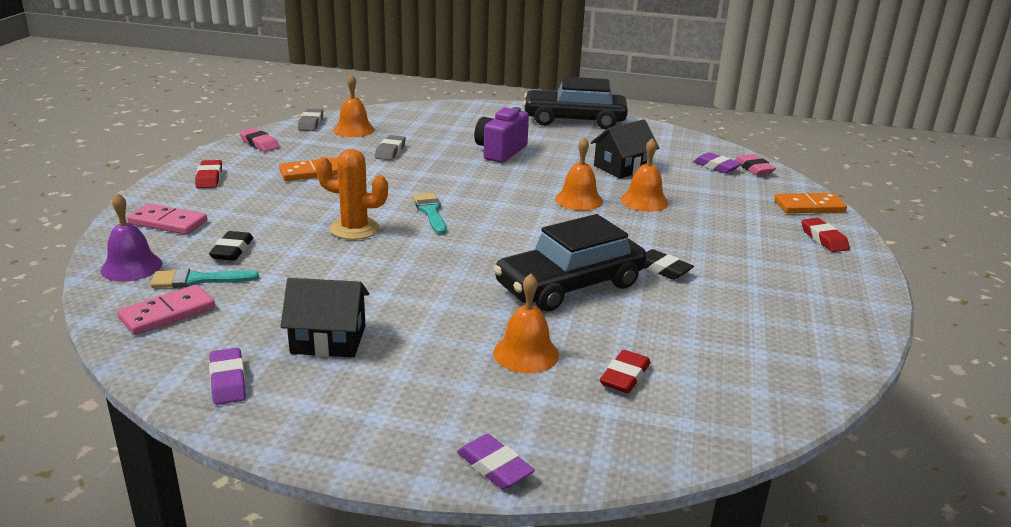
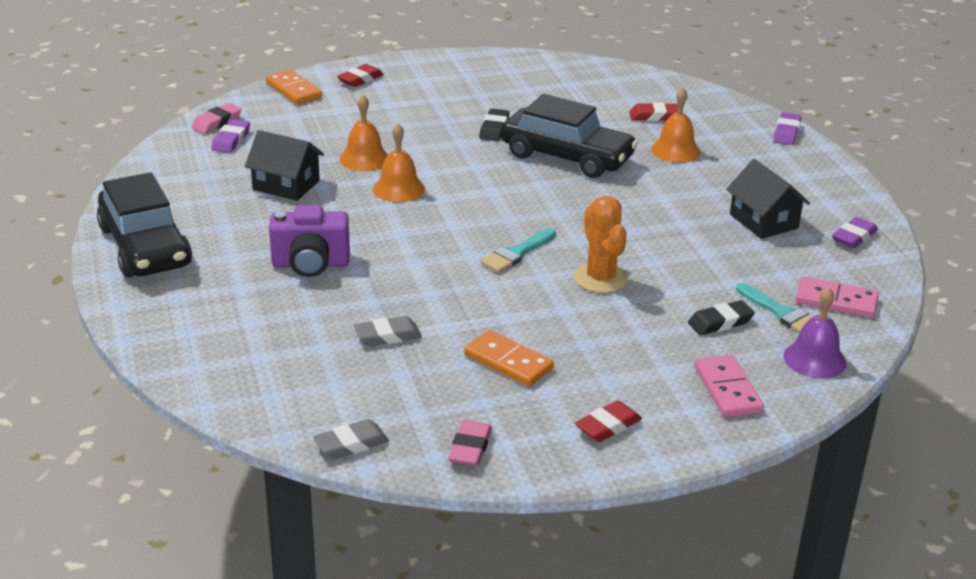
camera: 120 degrees left, 5 degrees up
orange bell [333,74,375,137] -> none

